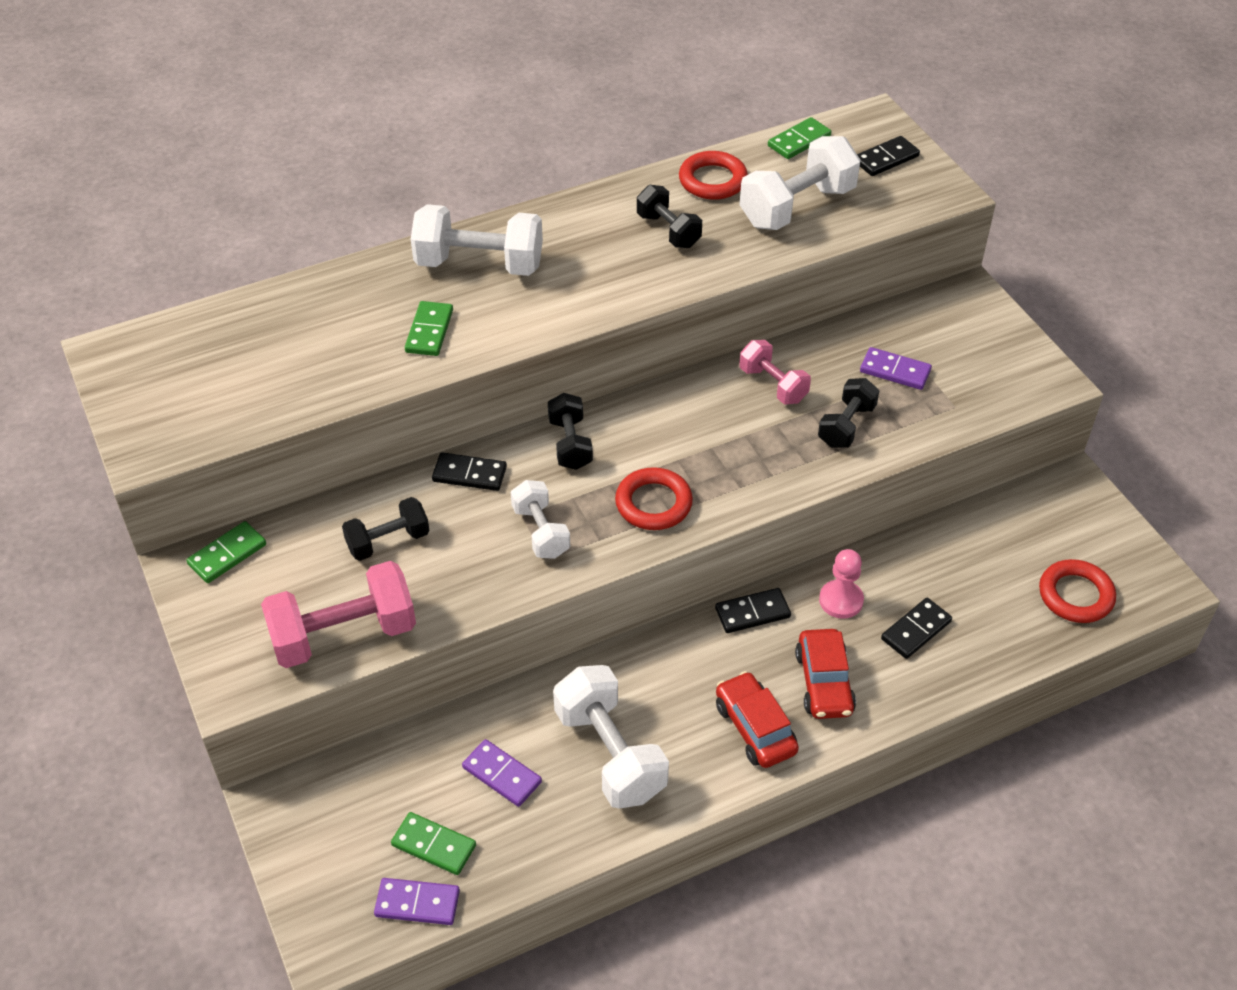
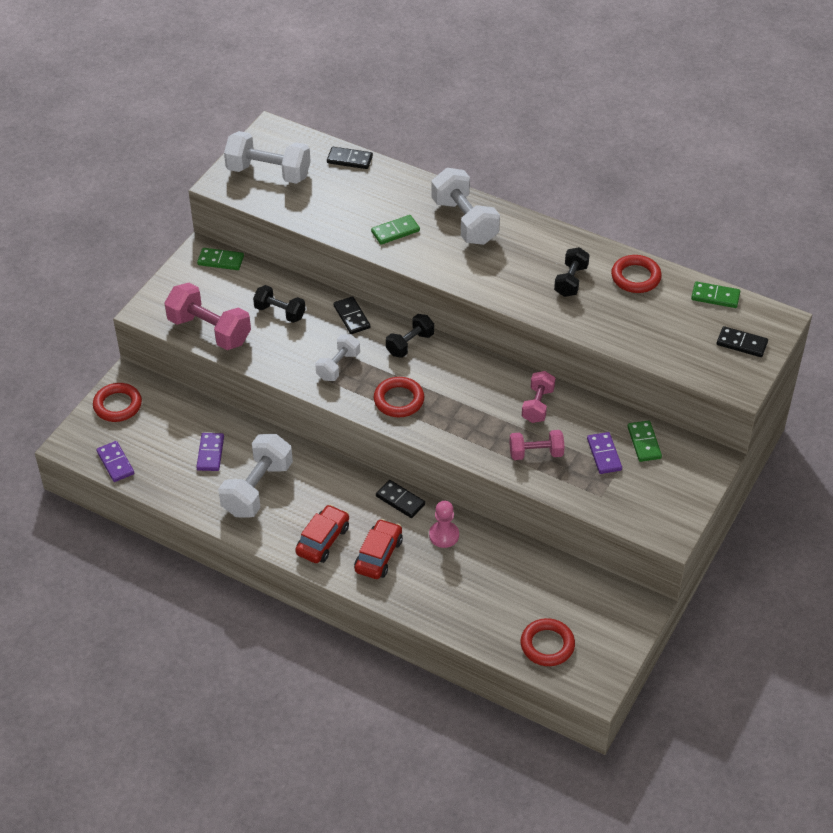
camera: 55 degrees right, 0 degrees up
green domino [391,812,476,875] -> green domino moved to [628,421,662,462]
white dumbbell [740,136,861,230] -> white dumbbell moved to [224,131,311,184]
red car [795,629,856,719] -> red car turned 150 degrees clockwise [354,519,403,579]
black dumbbell [818,378,879,448] -> pink dumbbell [509,430,565,460]
black domino [881,598,952,659] -> black domino moved to [327,147,373,169]
none -> red ring [93,383,142,422]

